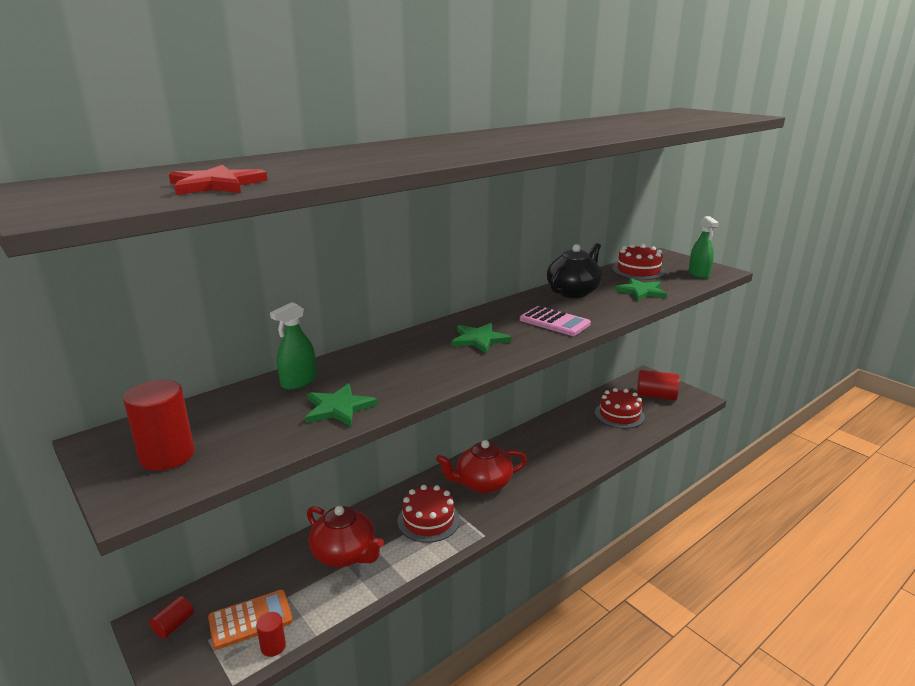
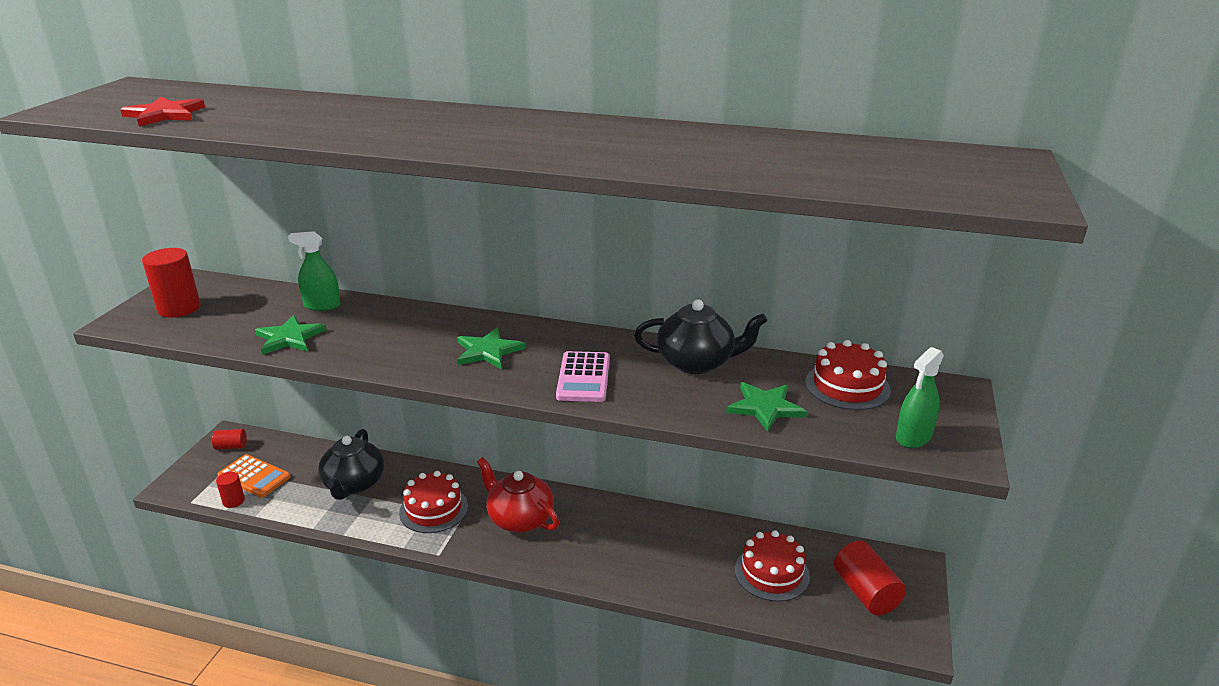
camera: 55 degrees right, 5 degrees up
red teapot [307,506,384,567] -> black teapot [318,429,384,500]

